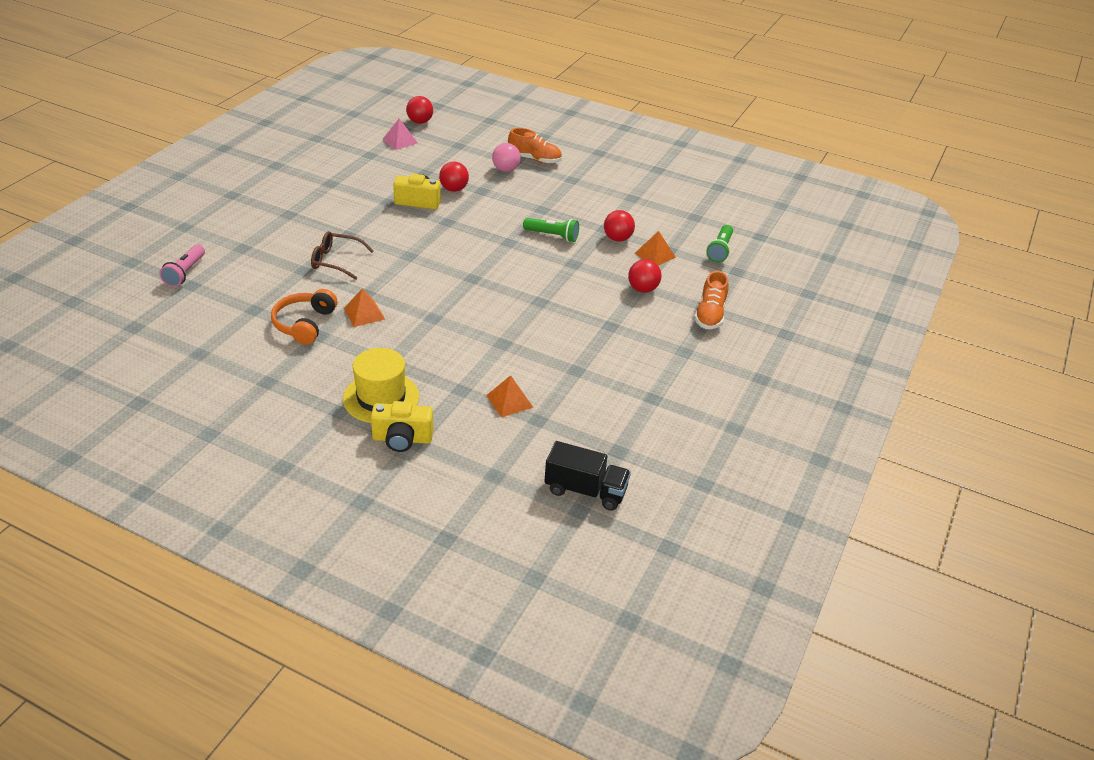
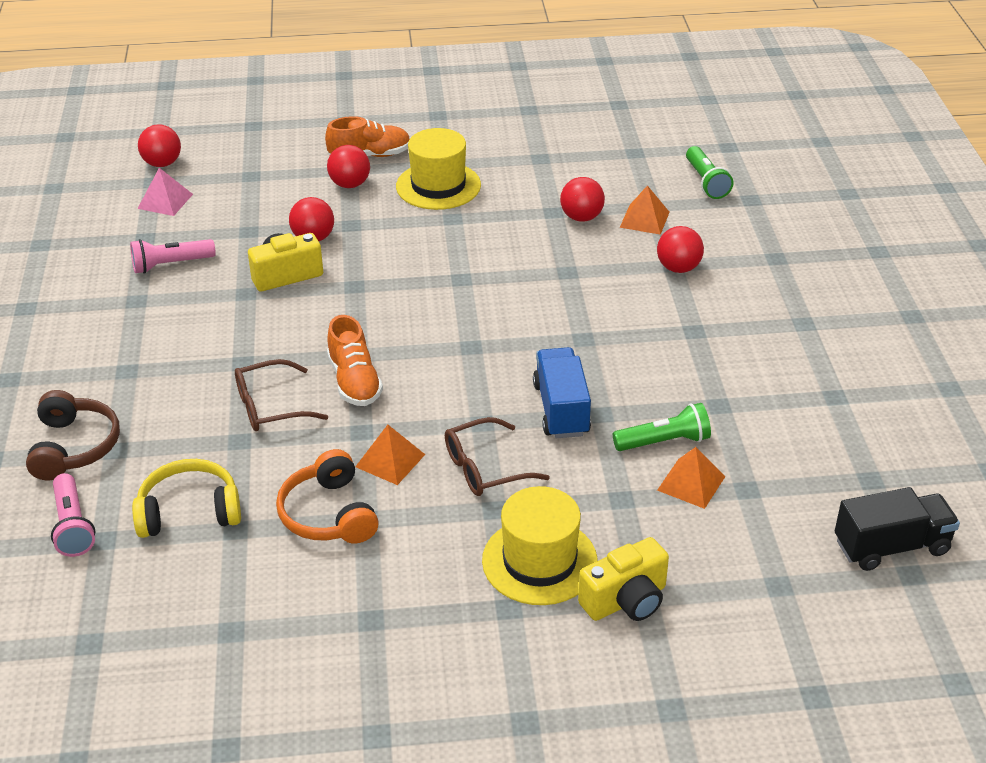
camera: 30 degrees left, 0 degrees up
pink ball [492,143,521,172] -> red ball [327,145,370,188]
green flashlight [523,218,579,242] -> green flashlight moved to [613,403,711,451]
orange shoe [694,271,728,329] -> orange shoe moved to [327,315,383,406]
none -> brown headphones [26,390,120,480]
none -> pink flashlight [130,239,216,274]
none -> yellow headphones [132,459,241,538]
none -> yellow hat [396,128,481,210]
none -> brown glasses [445,417,550,496]
none -> blue truck [533,347,591,438]

